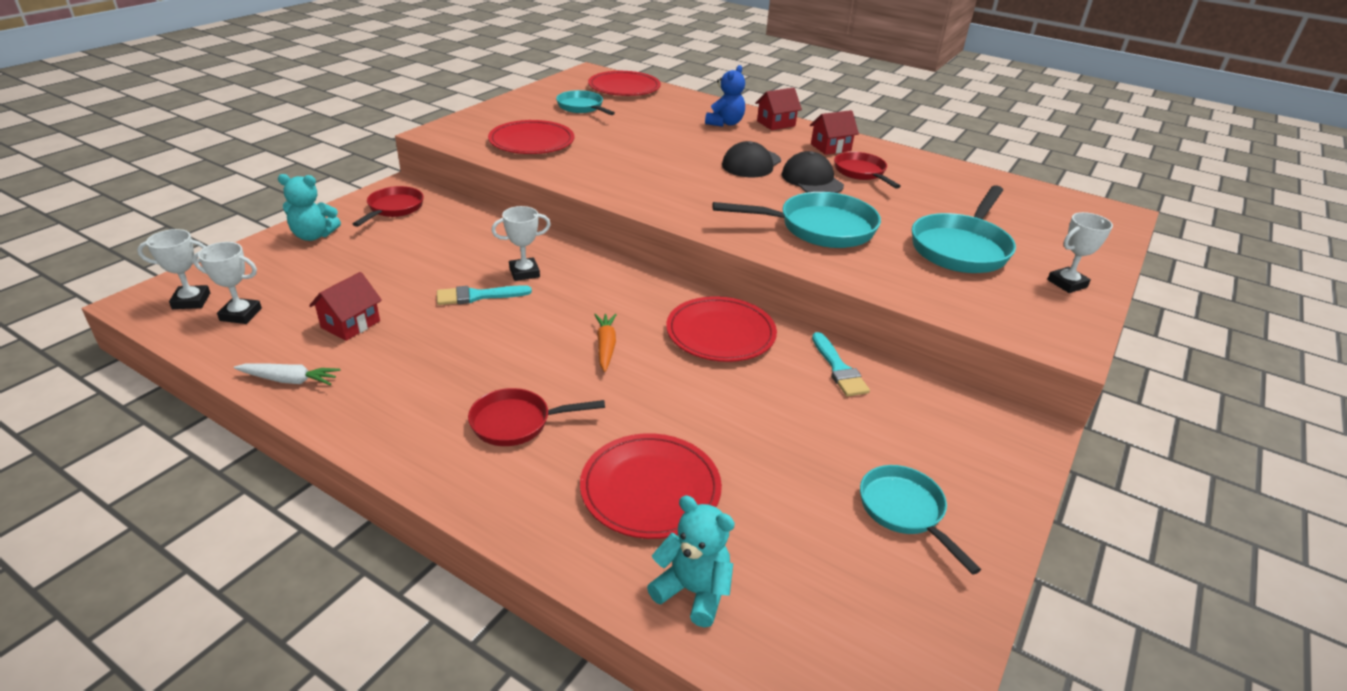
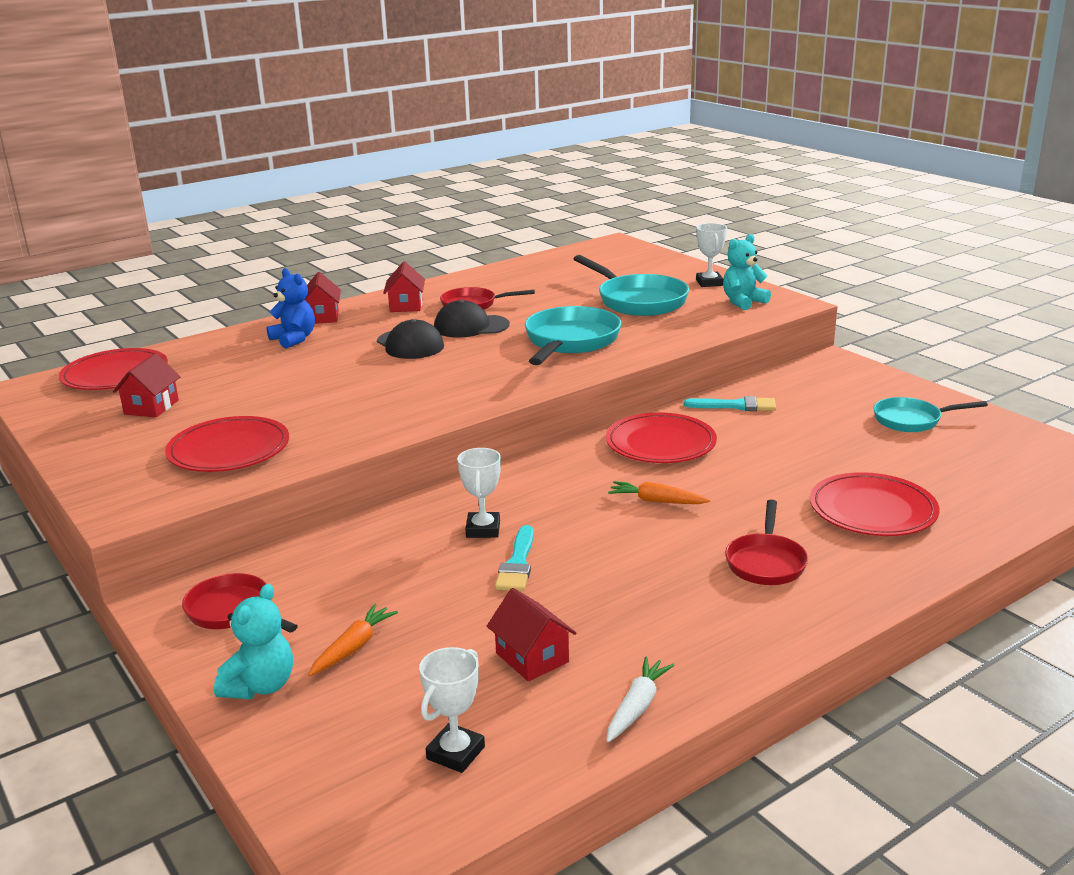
camera: 65 degrees left, 10 degrees down
white trophy [137,229,210,309] -> none
turquoise pan [556,90,615,115] -> red house [113,353,181,417]
turquoise teddy bear [647,496,735,628] -> turquoise teddy bear moved to [723,234,771,310]
none -> orange carrot [308,604,398,676]

